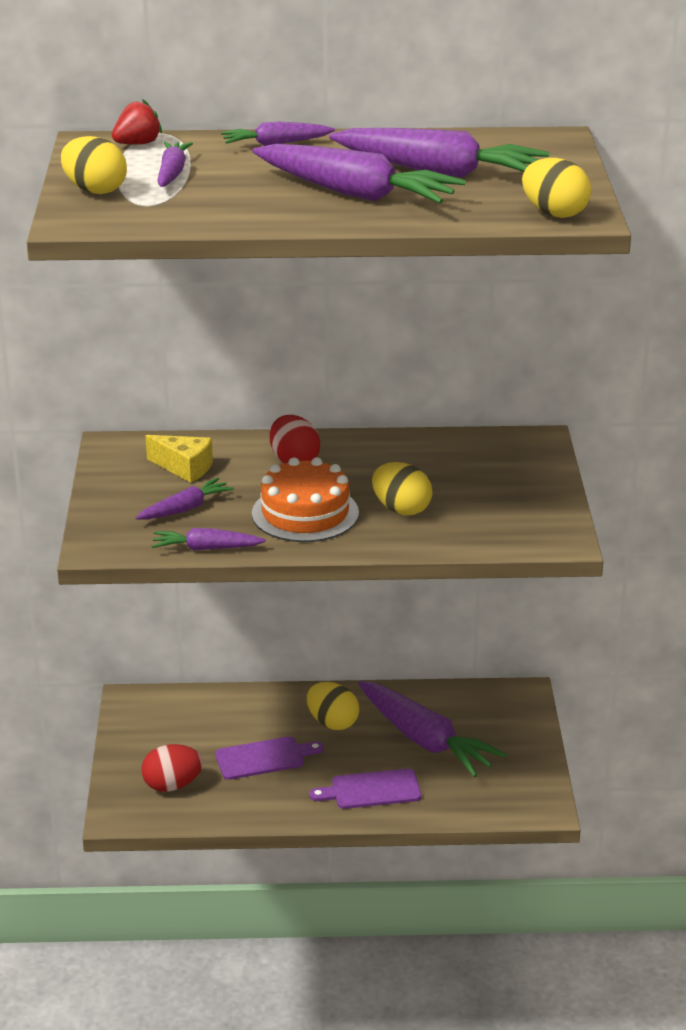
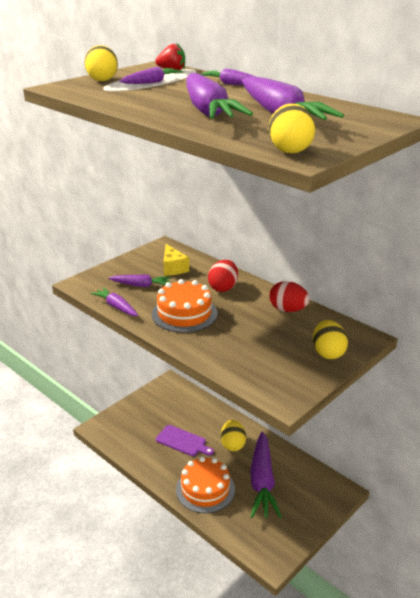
camera: 45 degrees right, 0 degrees up
red egg [141,744,203,792] -> red egg moved to [269,281,310,312]
purple cutting board [310,769,421,809] -> orange cake [176,457,235,513]
yellow egg [372,462,432,515] -> yellow egg moved to [313,320,348,359]

